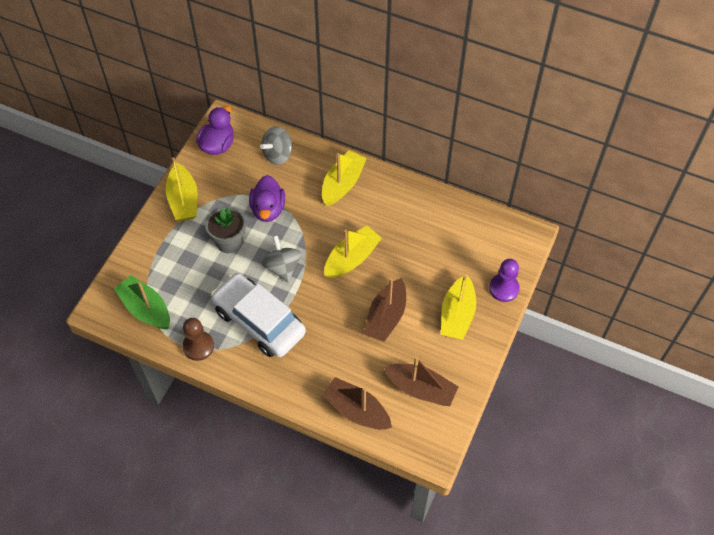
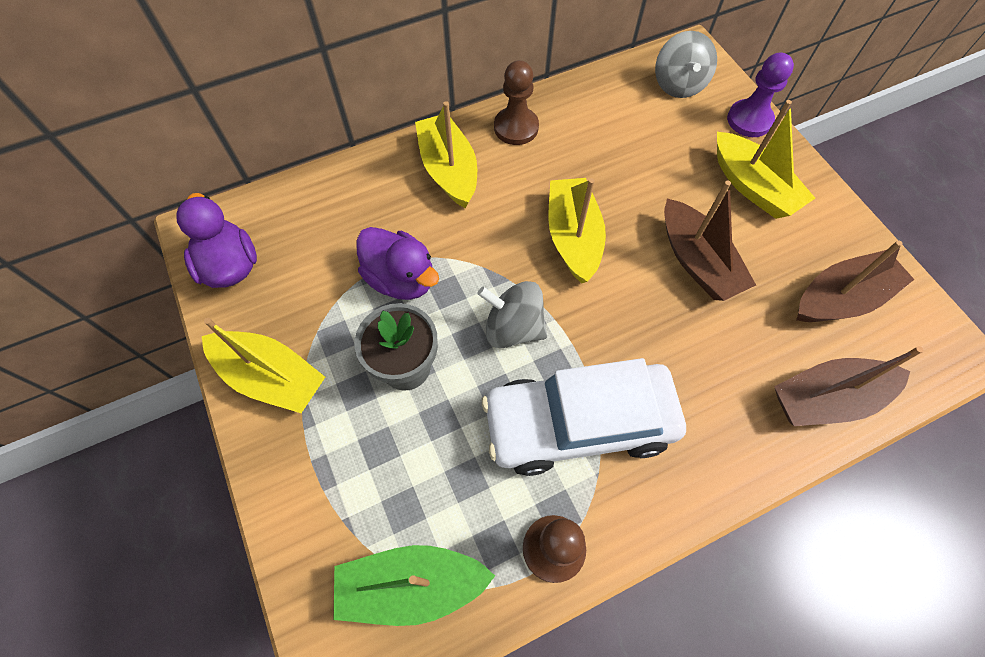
camera: 50 degrees left, 5 degrees up
grey spinning top [260,126,293,165] -> grey spinning top moved to [655,31,717,98]
none -> brown pawn [494,60,539,145]

